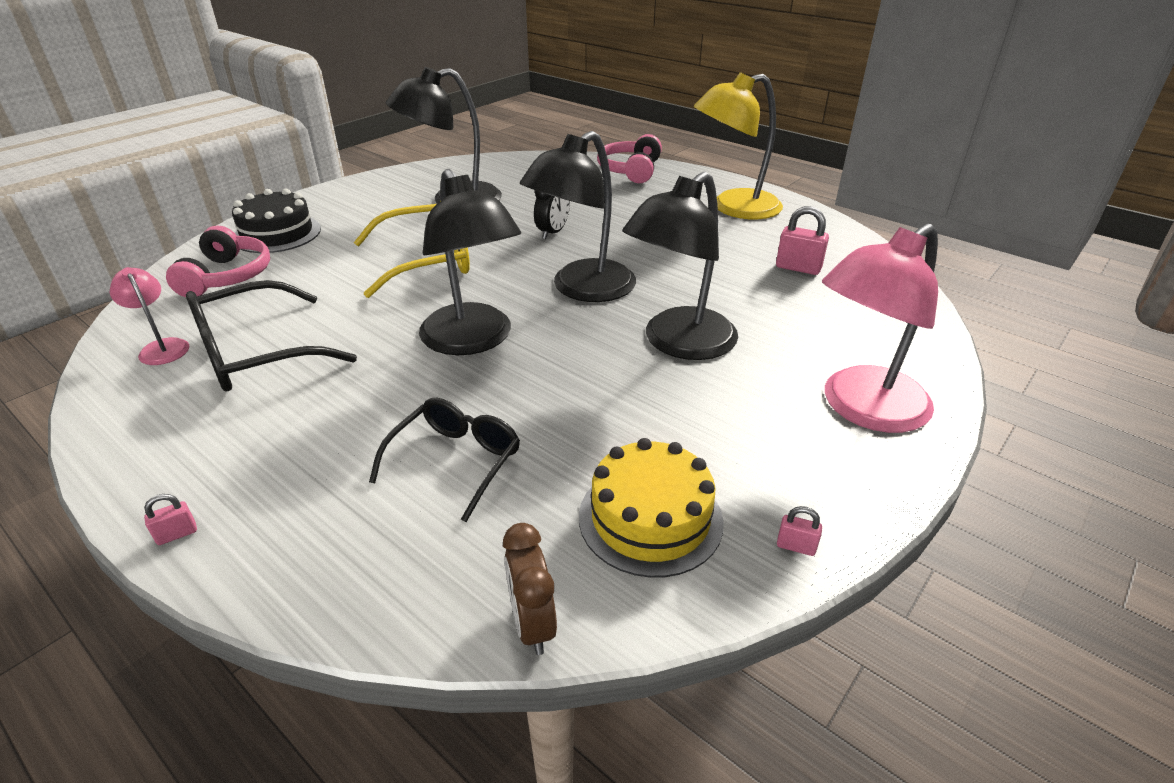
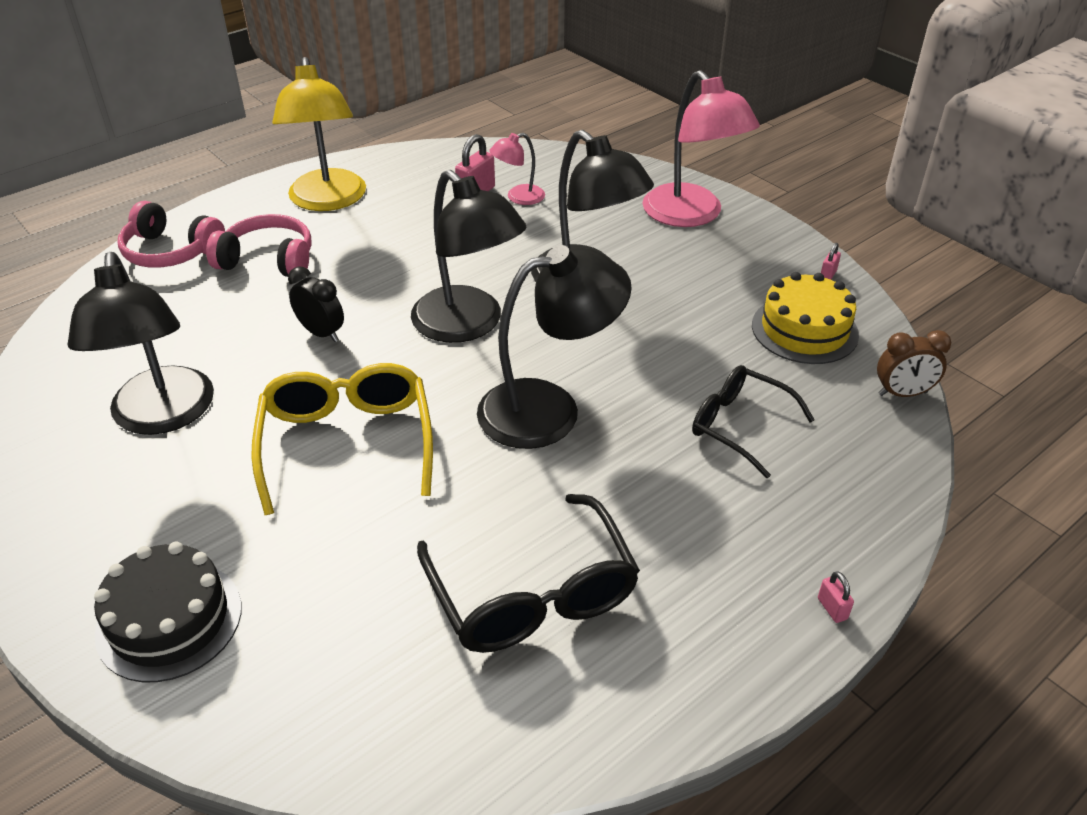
camera: 80 degrees left, 5 degrees up
pink lamp [110,267,189,365] -> pink lamp moved to [489,133,545,205]
pink headphones [166,226,270,297] -> pink headphones moved to [206,214,312,277]

